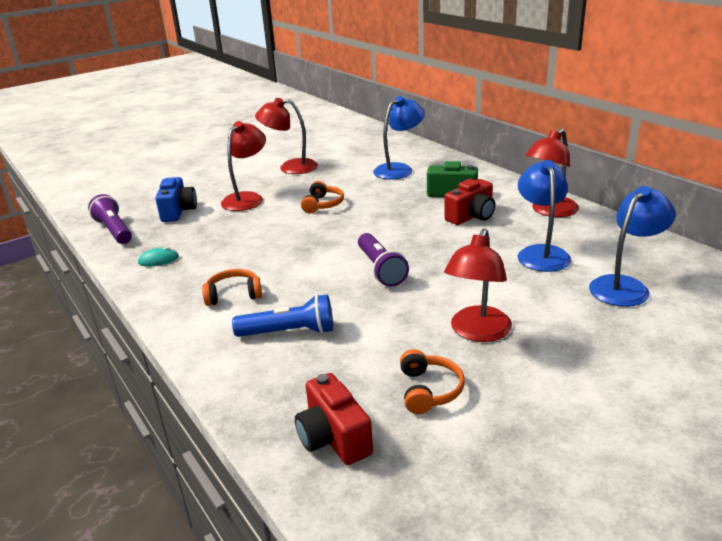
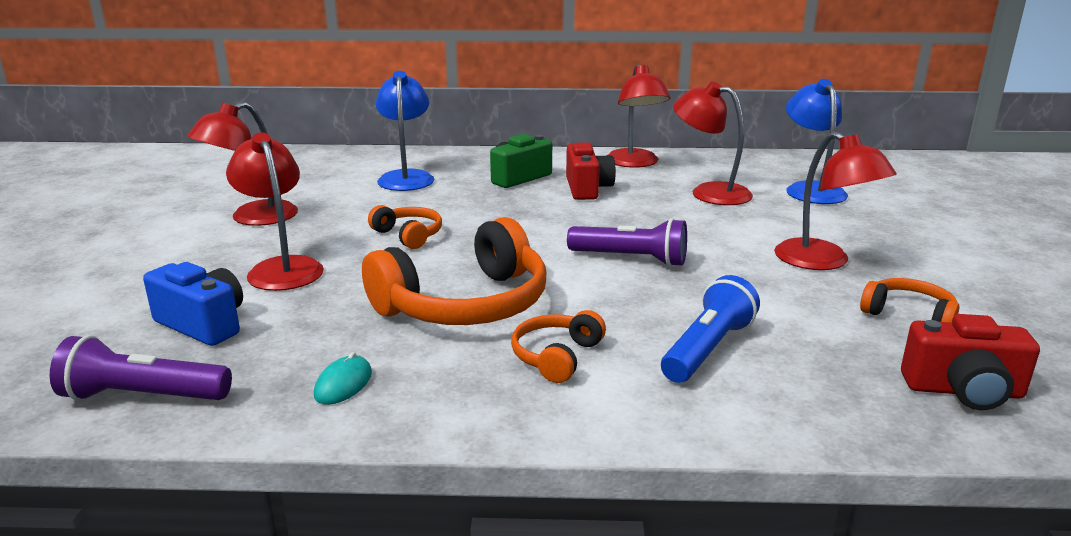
camera: 55 degrees left, 5 degrees down
blue lamp [518,160,571,272] -> red lamp [673,81,753,205]
none -> orange headphones [362,217,546,325]

